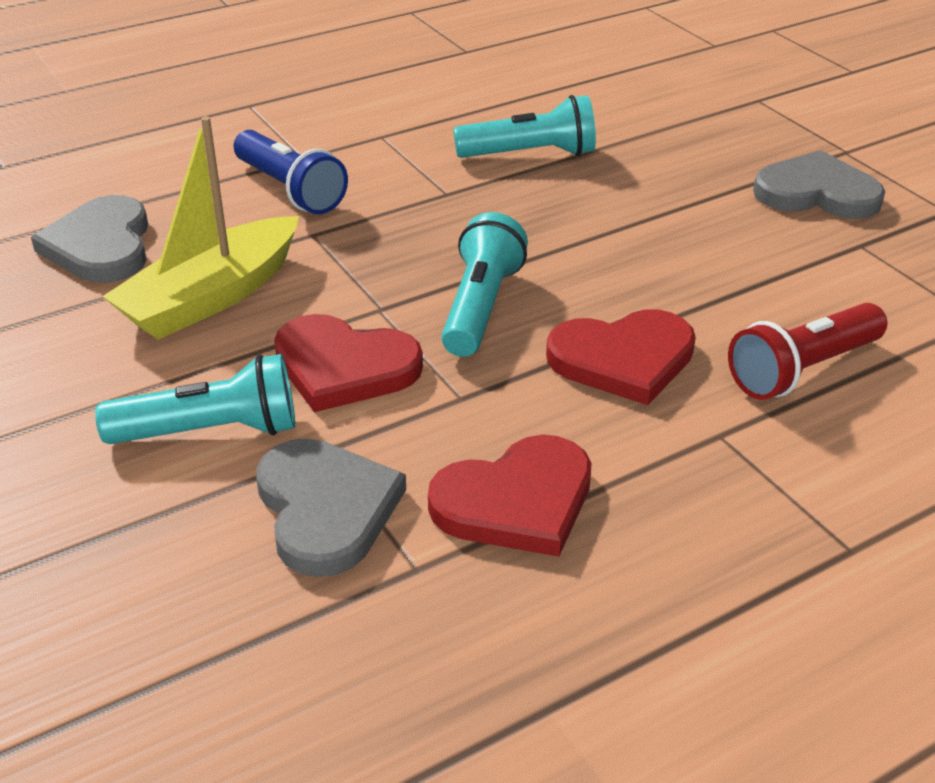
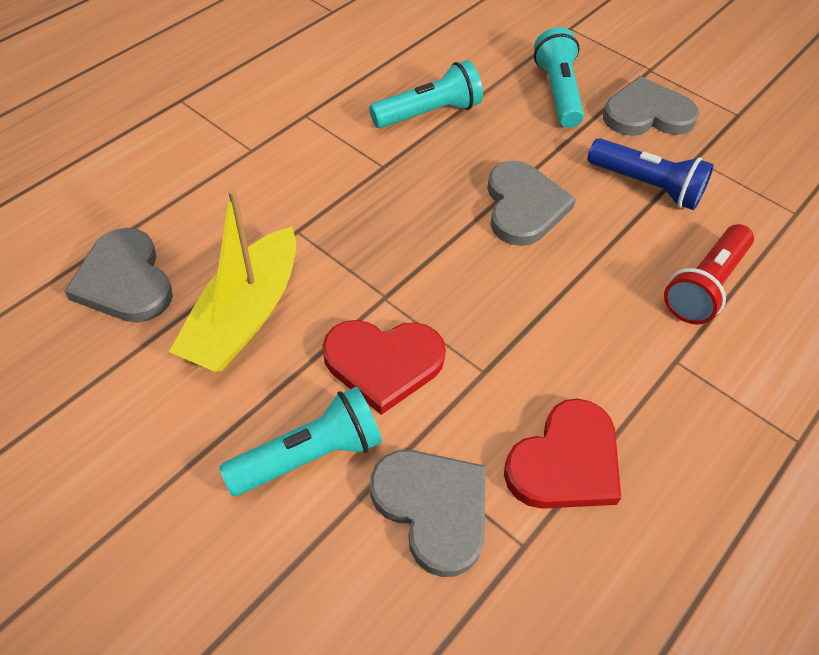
camera: 20 degrees left, 15 degrees up
blue flashlight [233,130,348,214] -> blue flashlight moved to [587,138,714,210]
turquoise flashlight [441,212,528,357] -> turquoise flashlight moved to [534,27,584,128]
red heart [546,309,696,405] -> none
none -> grey heart [487,161,576,246]

